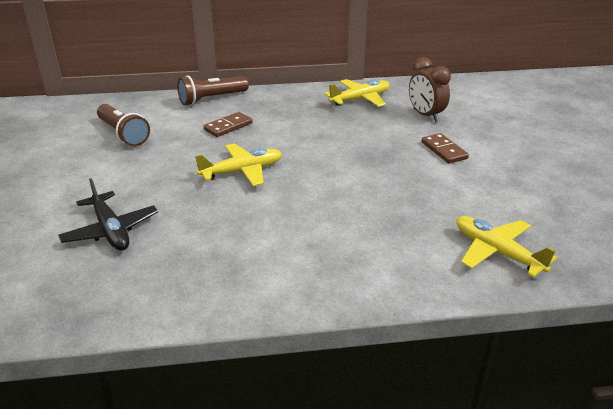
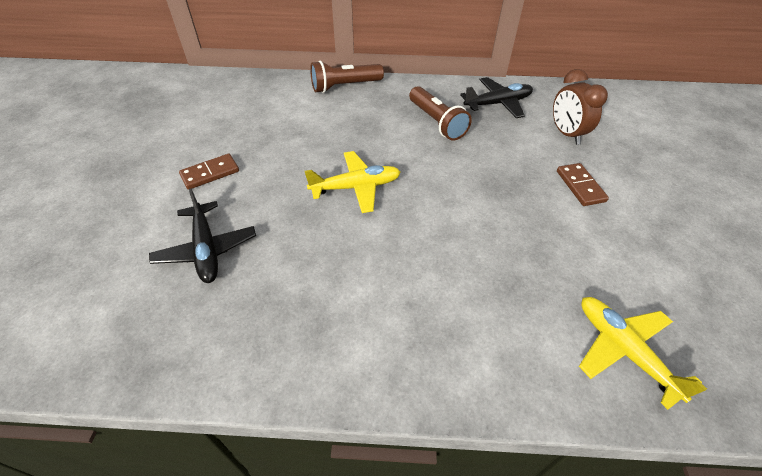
camera: 10 degrees right, 15 degrees up
brown flashlight [97,104,150,146] -> brown flashlight moved to [409,86,472,141]
brown domino [204,112,252,137] -> brown domino moved to [179,154,239,190]
yellow plane [324,79,390,107] -> black plane [460,77,533,118]

